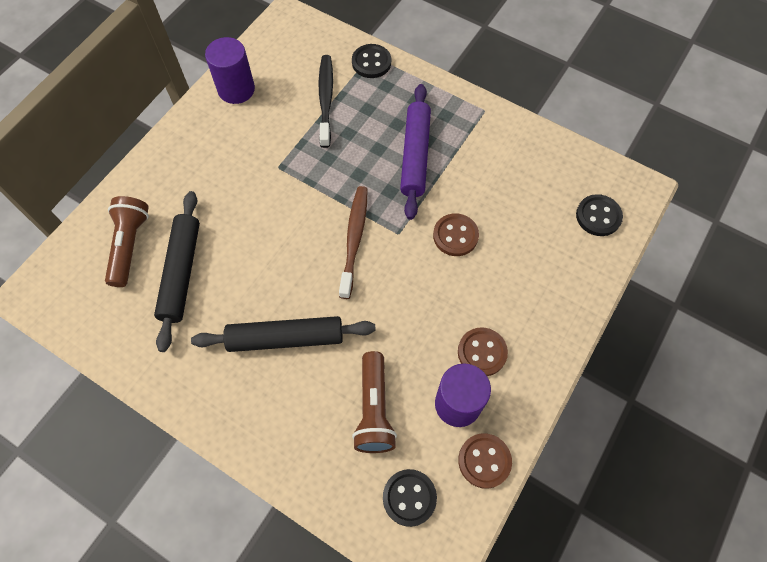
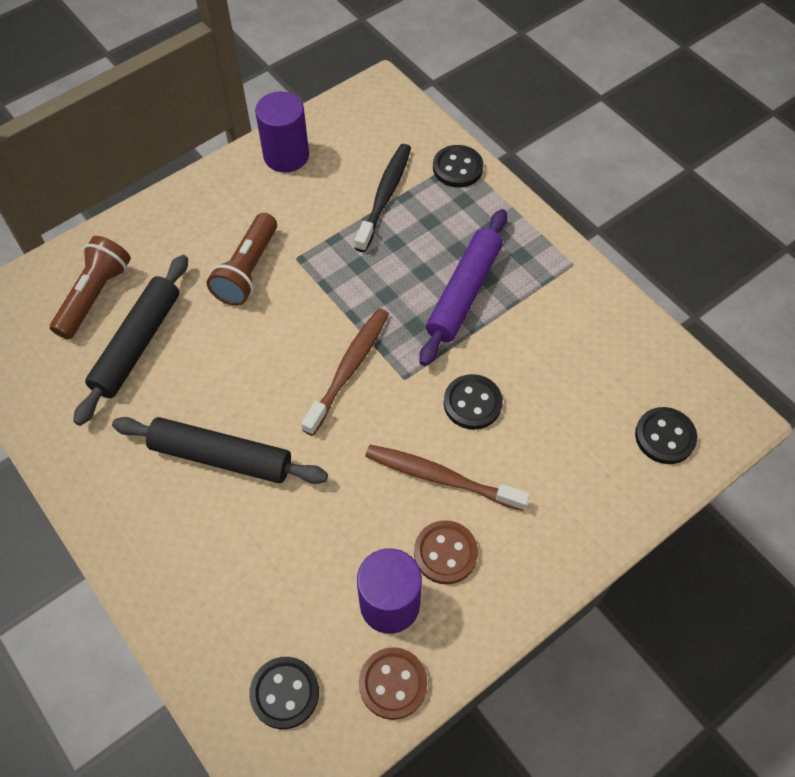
camera: 20 degrees right, 5 degrees down
brown flashlight [352,351,397,453] -> brown flashlight moved to [207,213,277,306]
brown button [433,213,479,256] -> black button [444,374,503,430]
none -> brown toothbrush [365,445,530,511]

